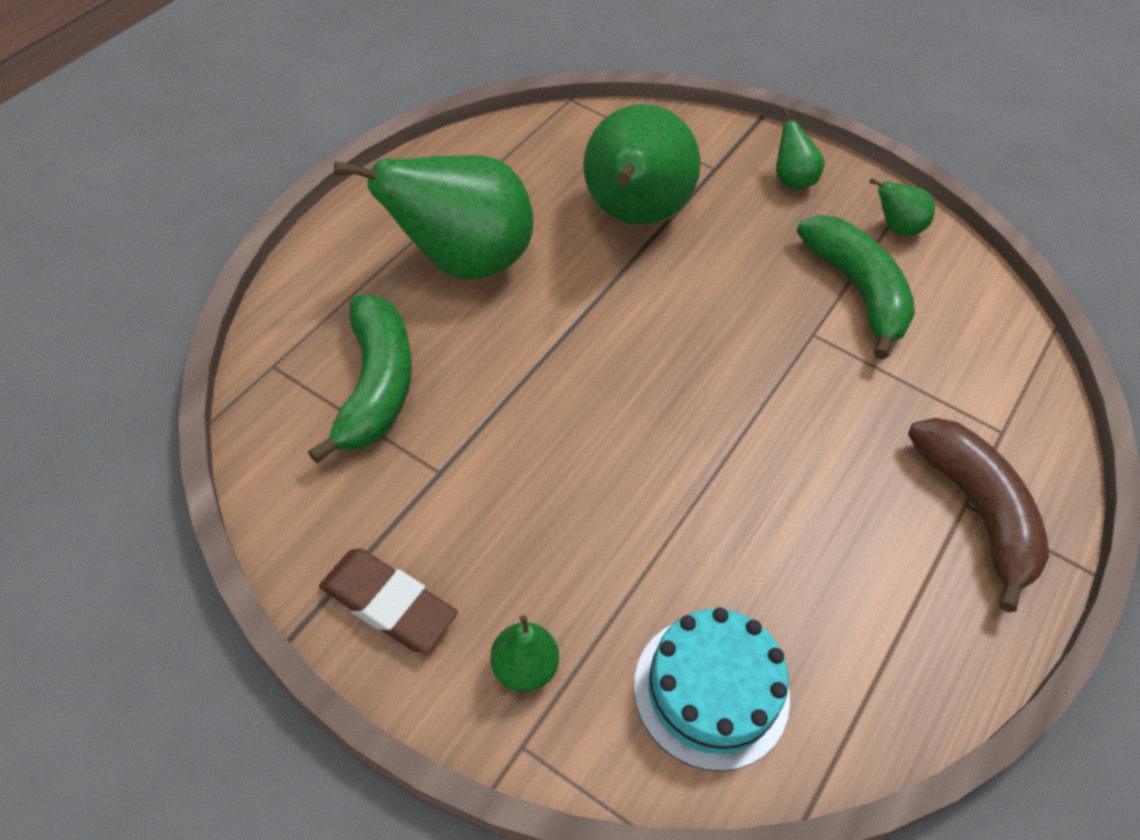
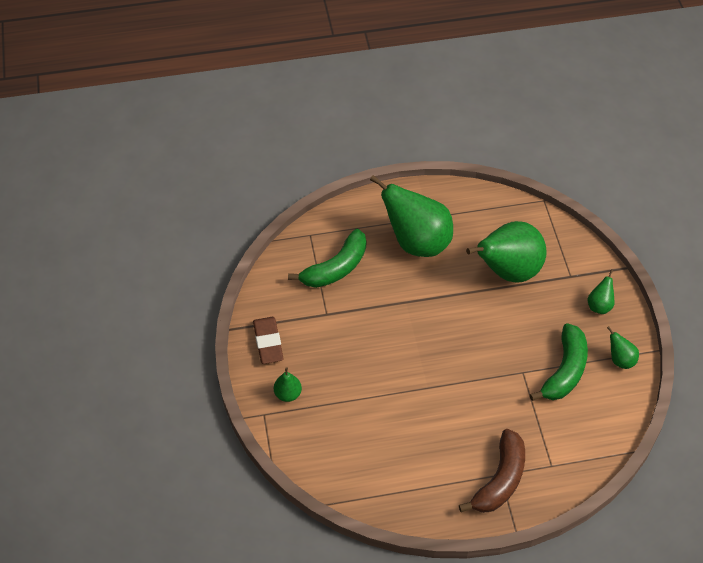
camera: 50 degrees right, 0 degrees up
turquoise cake [634,607,790,771] -> none

